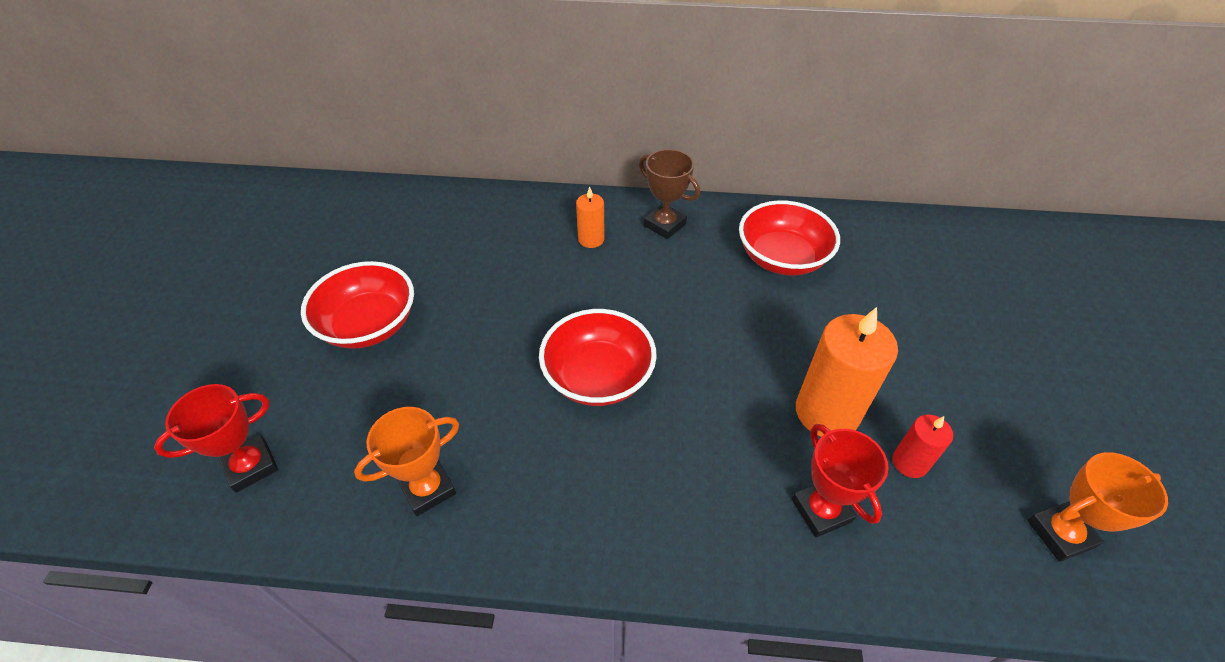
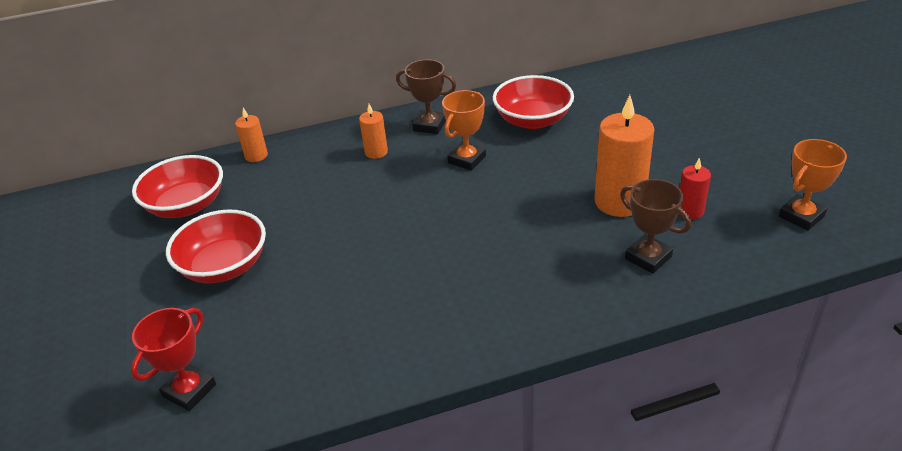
camera: 20 degrees left, 10 degrees down
orange trophy [354,407,459,516] -> orange trophy moved to [442,90,486,171]
red bowl [539,309,657,406] -> red bowl moved to [132,155,223,218]
red trophy [792,424,889,538] -> brown trophy [620,179,691,274]
none -> orange candle [235,108,268,162]

